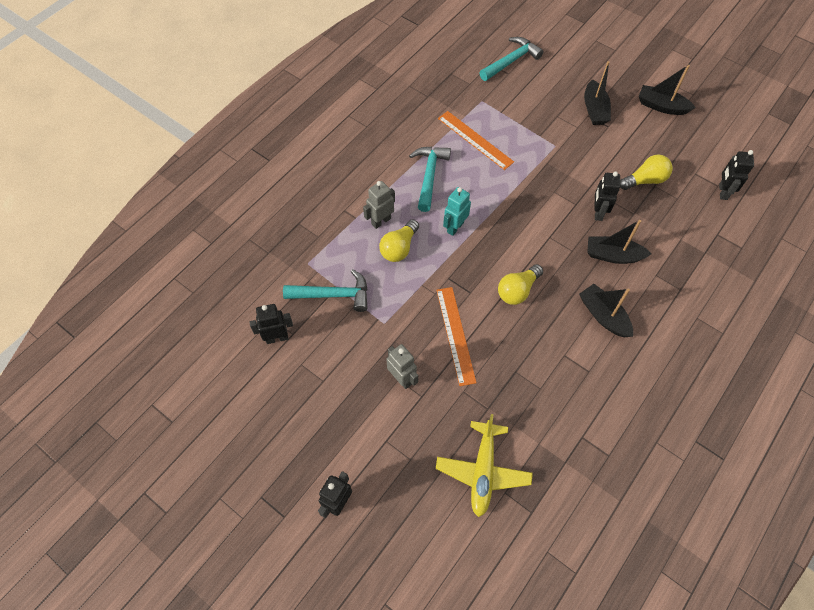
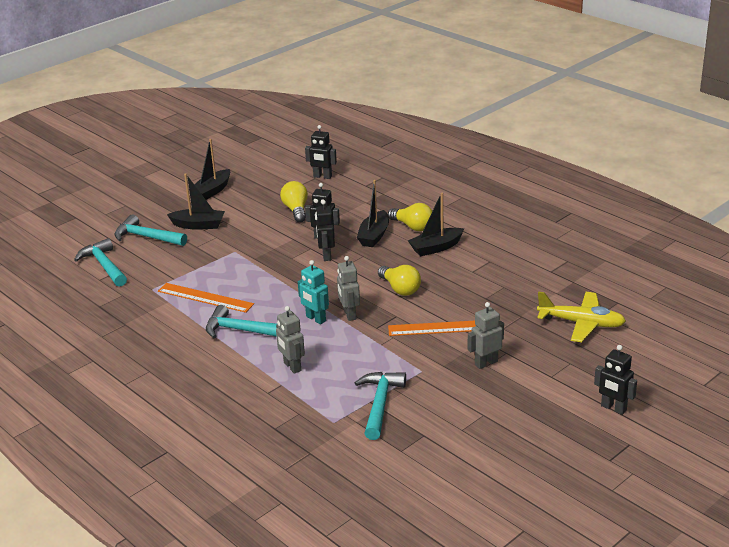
camera: 80 degrees left, 30 degrees down
black robot [250,304,293,344] -> black robot moved to [316,200,335,261]
yellow light bulb [379,219,419,262] -> yellow light bulb moved to [388,203,432,231]
orange ruler [438,111,514,170] -> orange ruler turned 60 degrees clockwise [158,283,254,313]
none -> turquoise hammer [114,214,187,246]
none -> grey robot [337,256,360,321]

